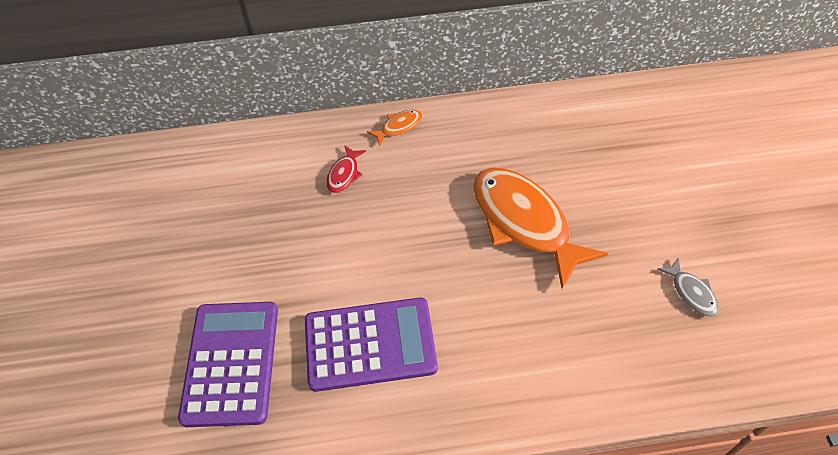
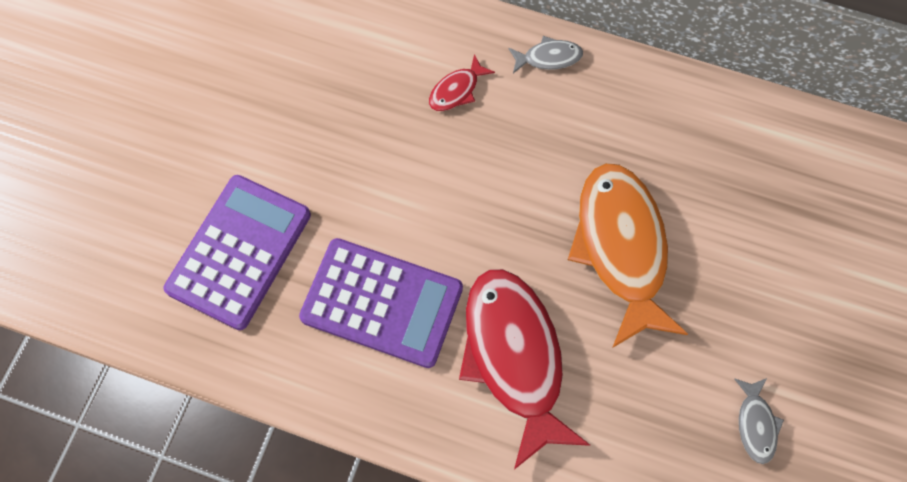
camera: 25 degrees right, 15 degrees up
orange fish [367,110,422,146] -> grey fish [508,36,583,73]
none -> red fish [459,269,590,470]

